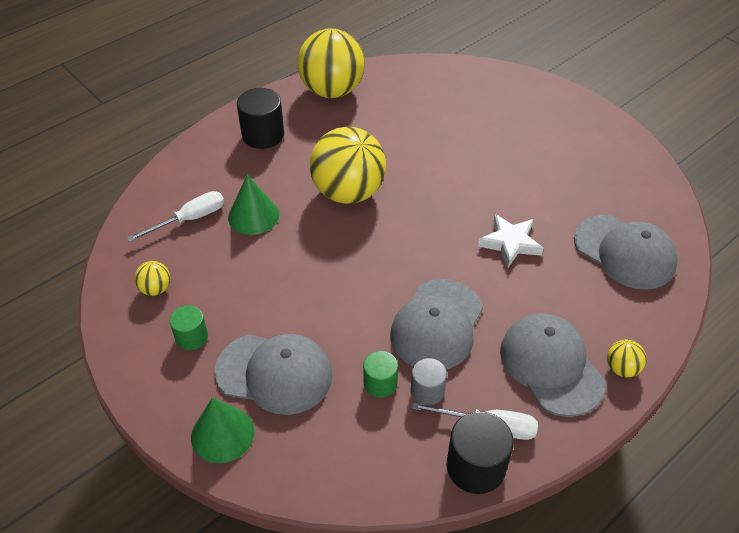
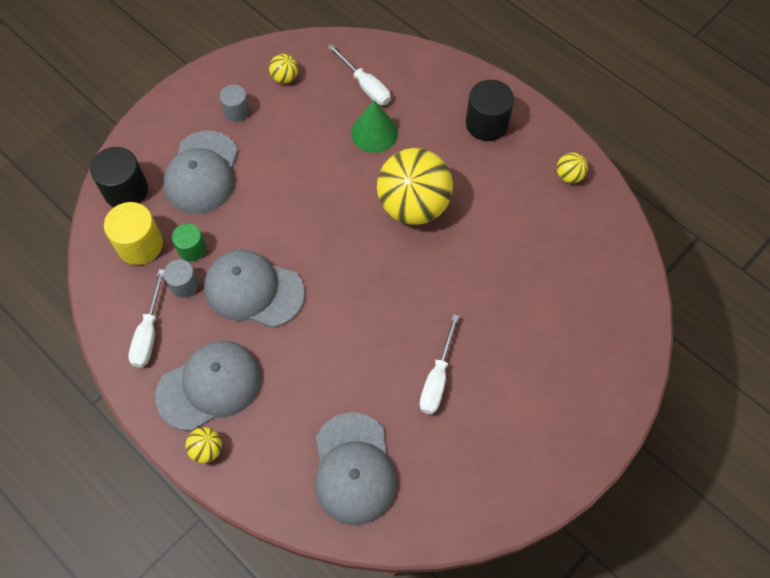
camera: 85 degrees right, 15 degrees up
green cylinder [170,305,208,350] -> grey cylinder [219,85,250,122]
green cone [191,398,254,463] -> none
yellow ball [297,28,365,98] -> yellow ball [557,152,588,183], size x0.42
black cylinder [447,411,514,494] -> black cylinder moved to [90,147,148,207]
white star [478,214,543,268] -> none
grey cap [574,215,678,290] -> grey cap turned 45 degrees counterclockwise [315,413,397,525]
none -> yellow cylinder [104,202,163,265]
none -> white screwdriver [419,314,459,414]

